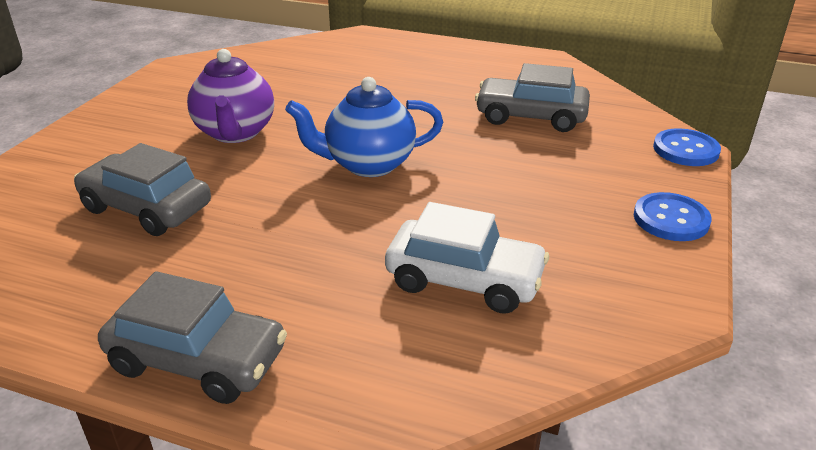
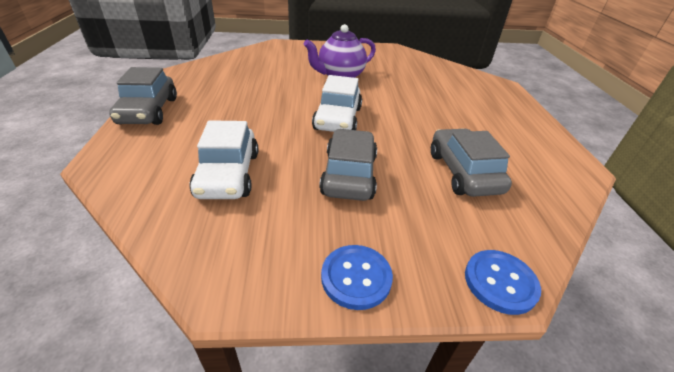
camera: 65 degrees right, 5 degrees up
grey car [74,143,211,236] -> grey car moved to [319,129,377,201]
blue teapot [285,77,443,177] -> white car [312,75,362,132]

